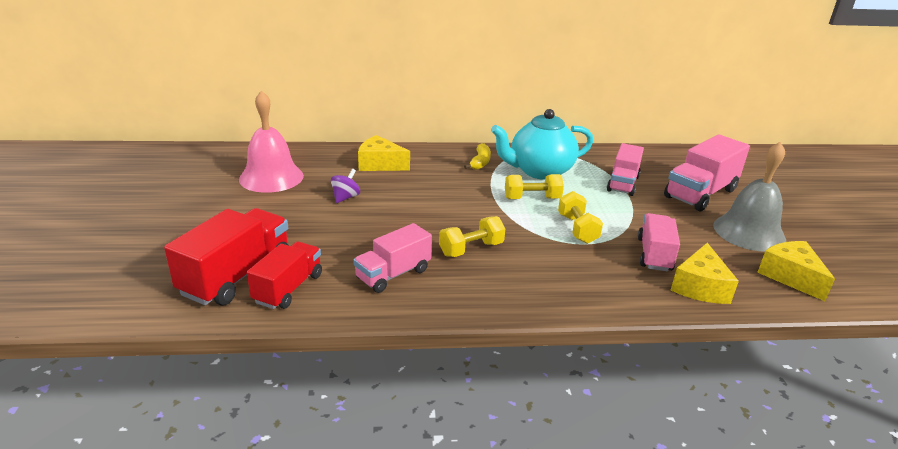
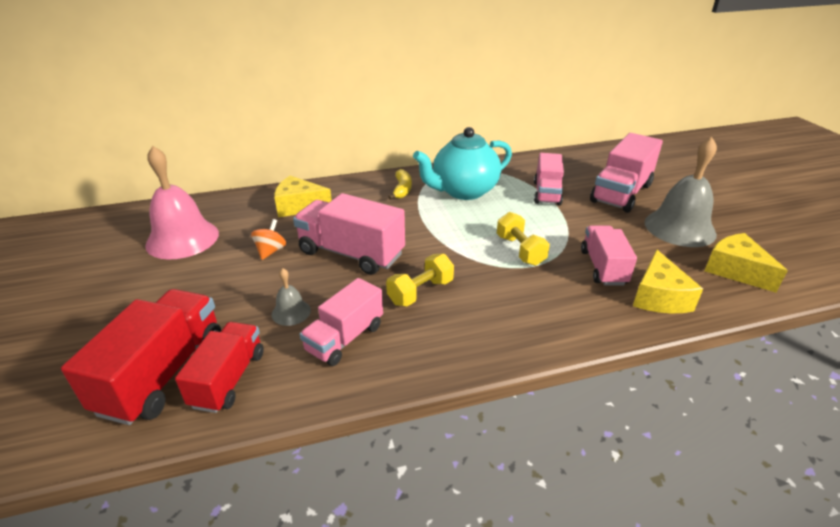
camera: 10 degrees left, 5 degrees up
purple spinning top [331,169,360,203] -> orange spinning top [251,219,286,260]
yellow dumbbell [505,174,564,199] -> none
none -> grey bell [272,268,311,326]
none -> pink truck [293,193,405,275]

